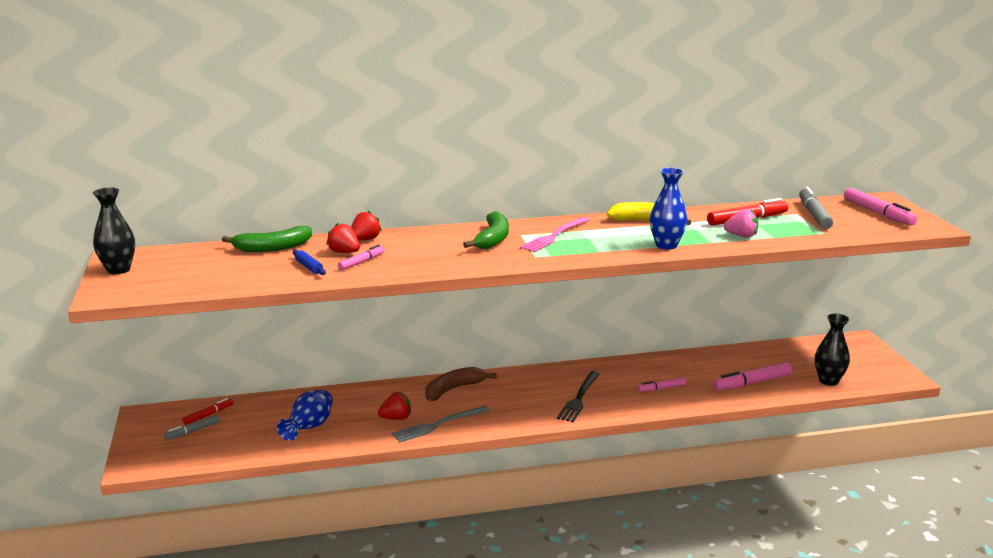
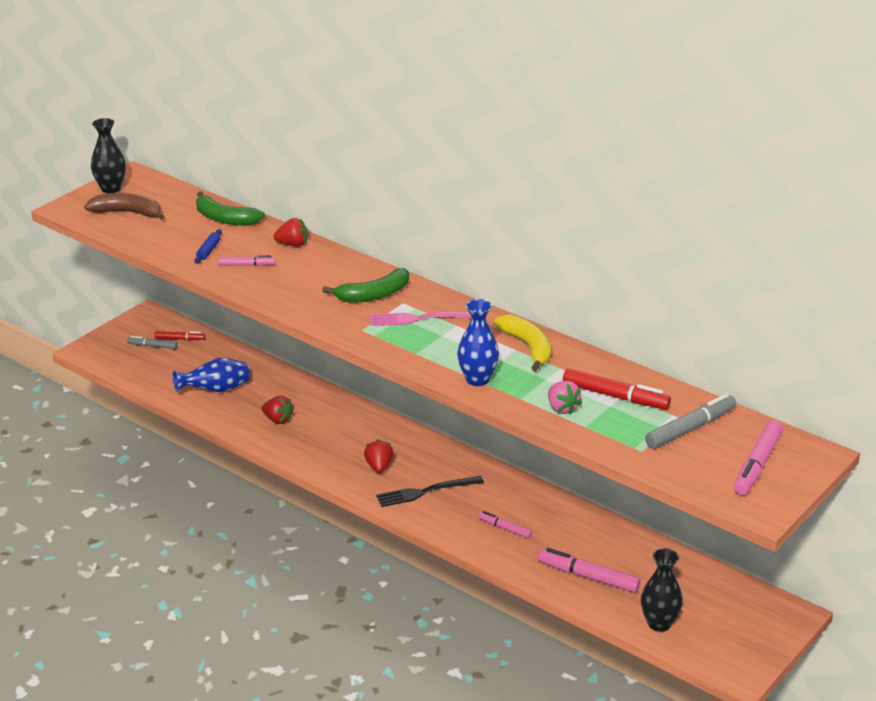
camera: 50 degrees right, 10 degrees up
red strawberry [326,223,360,253] -> red strawberry moved to [364,439,394,473]
grey fork [392,406,490,443] -> none
brown banana [425,367,497,401] -> brown banana moved to [84,193,165,220]

